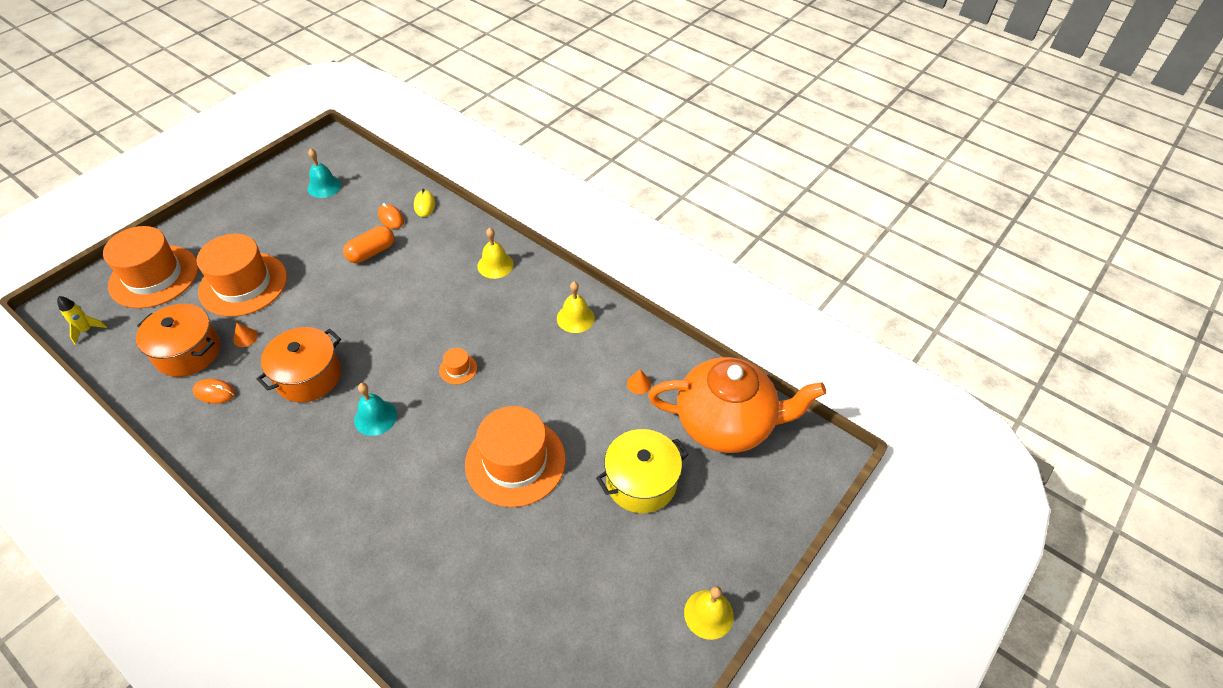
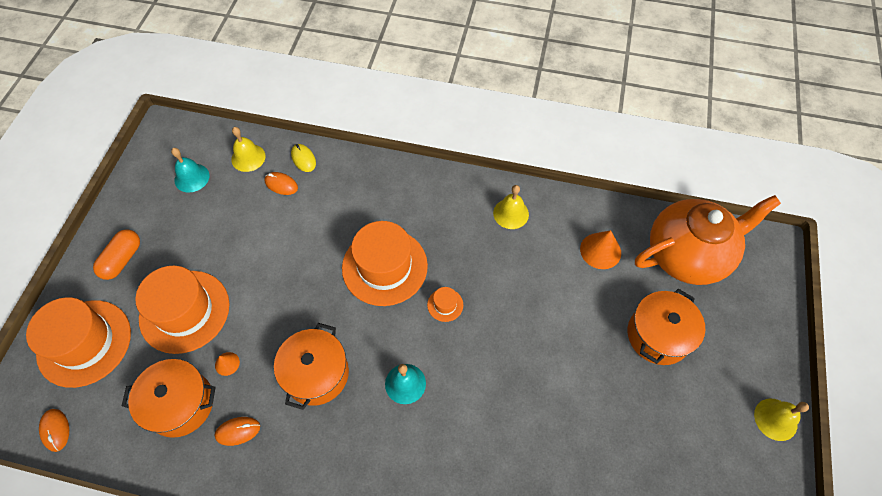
camera: 25 degrees left, 10 degrees up
yellow rocket [57,296,107,345] -> orange mouse [39,409,69,452]
orange capsule [343,226,394,263] -> orange capsule moved to [93,229,140,280]
orange hat [465,406,566,507] -> orange hat moved to [342,221,428,306]
yellow bell [477,228,514,279] -> yellow bell moved to [231,127,265,172]
yellow pot [596,429,689,513] -> orange pot [628,289,705,365]
orange cone [627,370,651,394] -> orange cone [580,230,621,269], size x1.84

